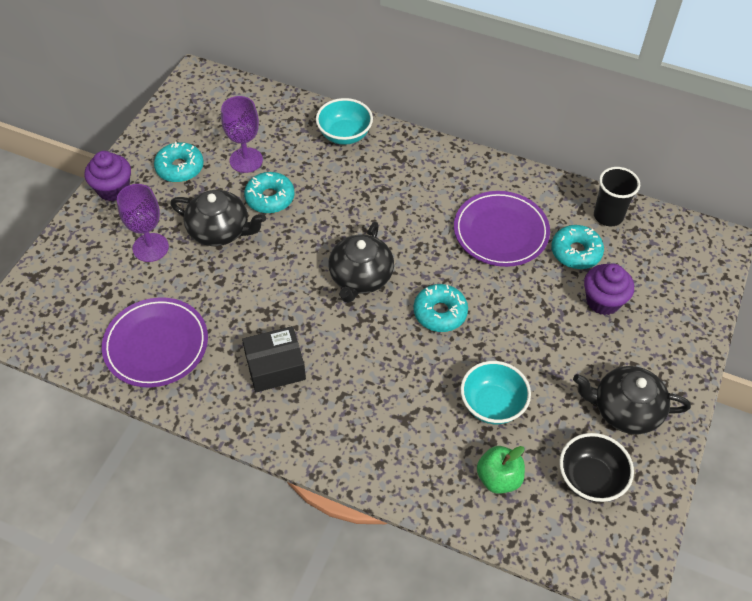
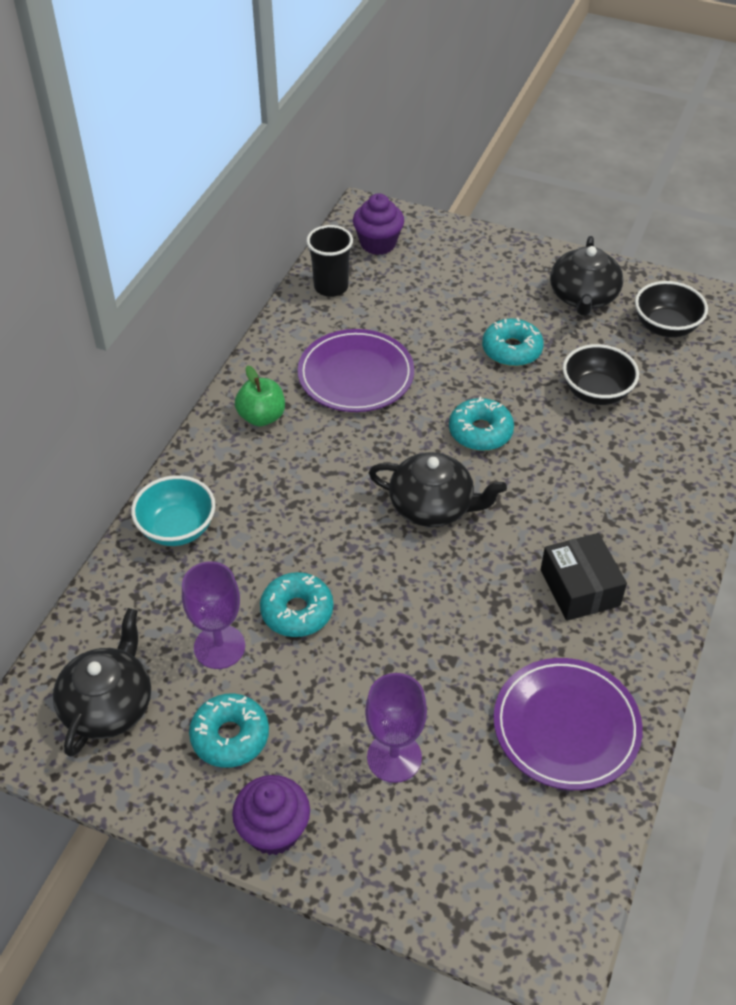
camera: 90 degrees left, 5 degrees down
black teapot [170,190,266,246] -> black teapot moved to [53,608,151,757]
turquoise bowl [460,361,531,424] -> black bowl [563,344,639,405]
green apple [477,446,525,494] -> green apple moved to [235,365,285,426]
turquoise donut [551,225,604,269] -> turquoise donut moved to [482,318,544,366]
purple cupcake [584,263,634,315] -> purple cupcake moved to [353,193,404,255]

